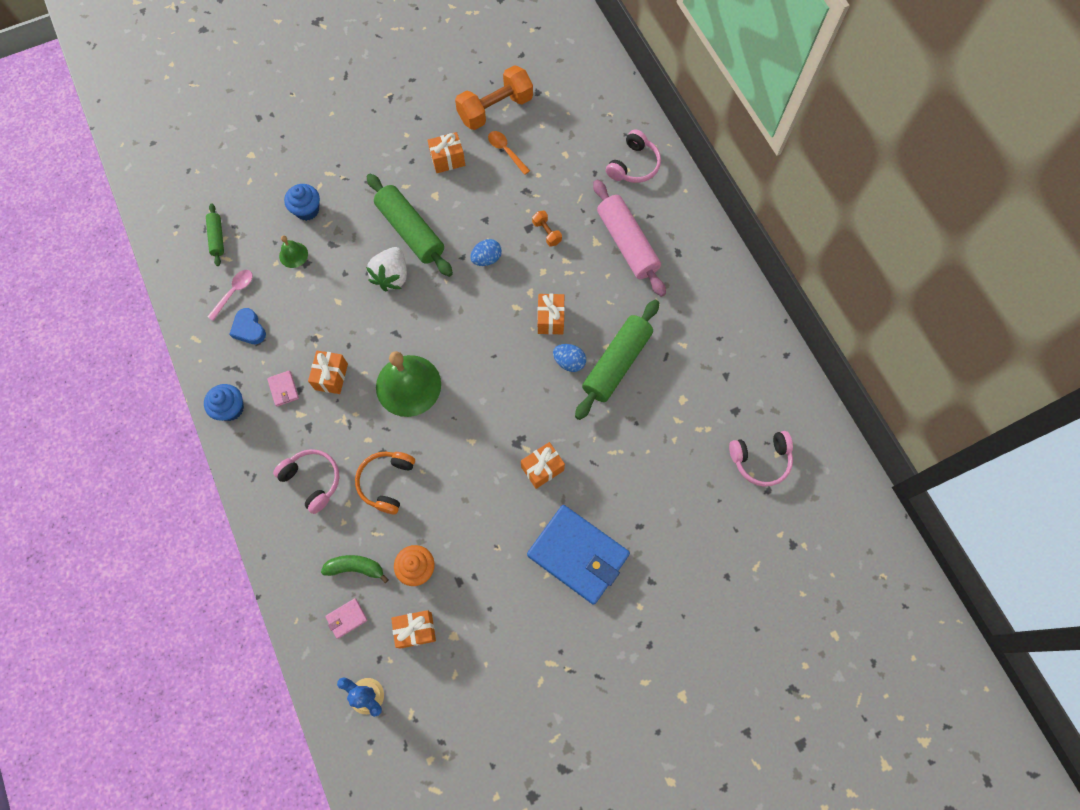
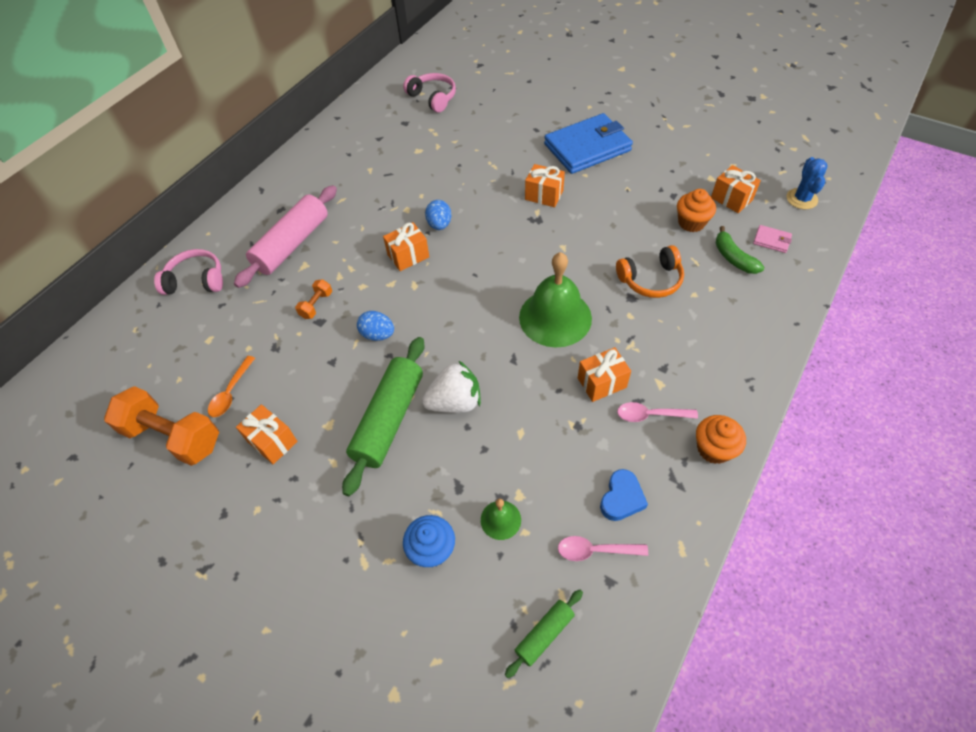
camera: 120 degrees left, 15 degrees down
blue cupcake [204,384,244,421] -> orange cupcake [696,415,746,464]
pink wallet [267,371,299,407] -> pink spoon [617,402,698,422]
pink headphones [273,449,340,514] -> none
blue wallet [527,505,630,605] -> blue wallet turned 60 degrees clockwise [544,113,633,174]
green rolling pin [575,300,659,420] -> none

